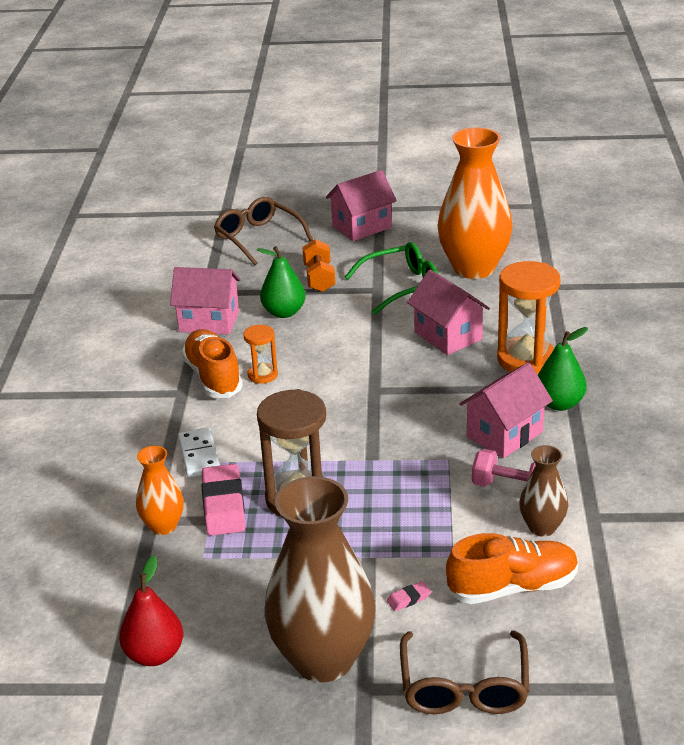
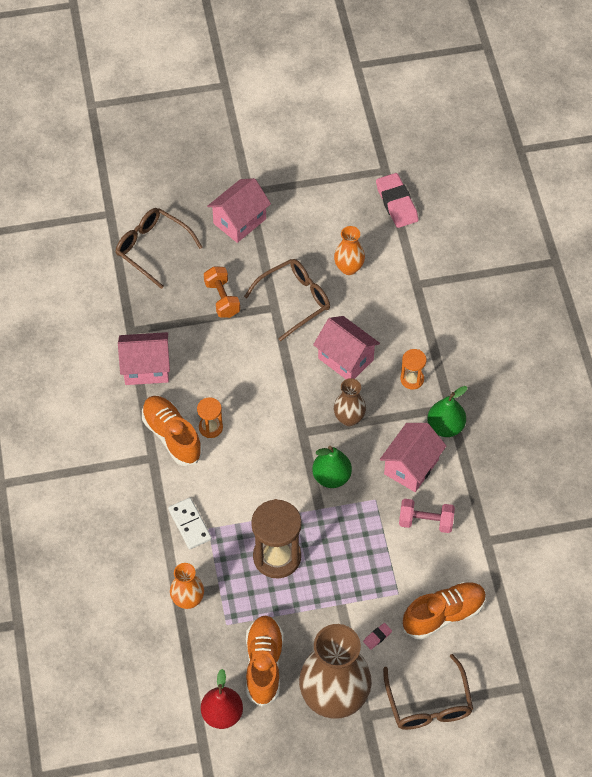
camera: 15 degrees left, 25 degrees up
pink eraser [202,464,245,536] -> pink eraser moved to [376,173,419,228]
green pear [257,246,306,318] -> green pear moved to [312,446,352,488]
green glasses [345,242,438,315] -> brown glasses [244,259,330,342]
orange vase [437,127,513,279] -> orange vase [334,226,365,275], size x0.49
orange hourglass [497,261,560,375] -> orange hourglass [400,349,427,390], size x0.52
brown vase [519,445,568,537] -> brown vase moved to [334,378,366,426]
none -> orange shoe [246,616,284,707]

